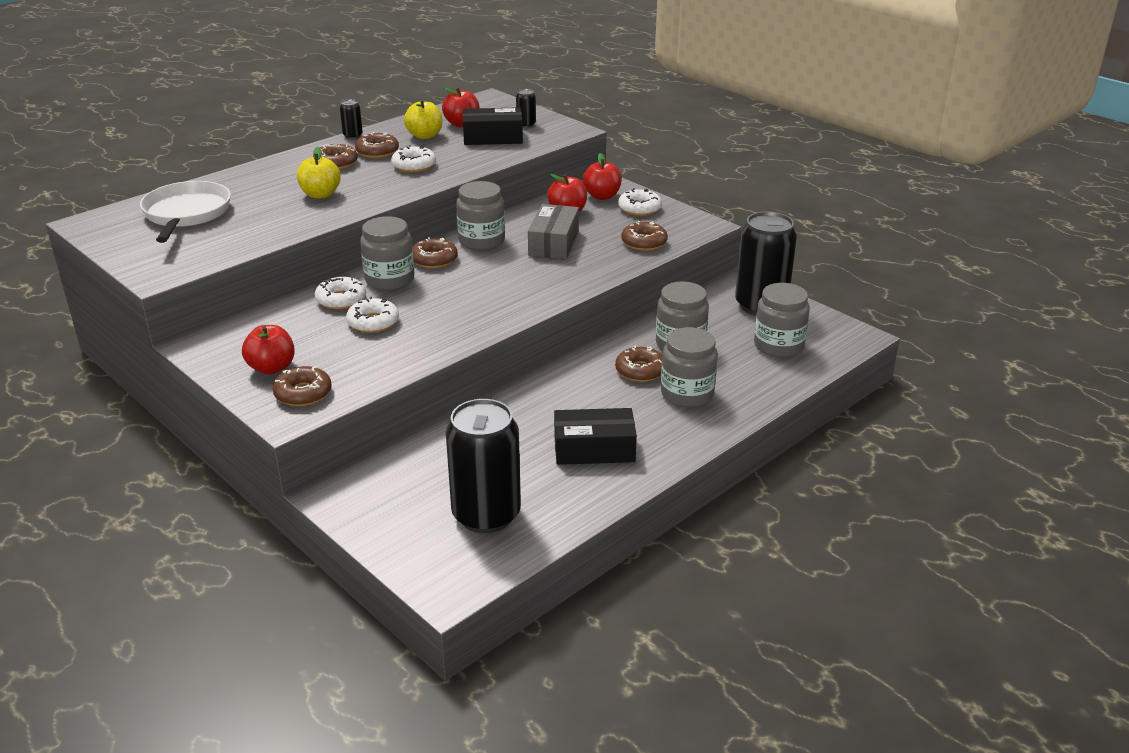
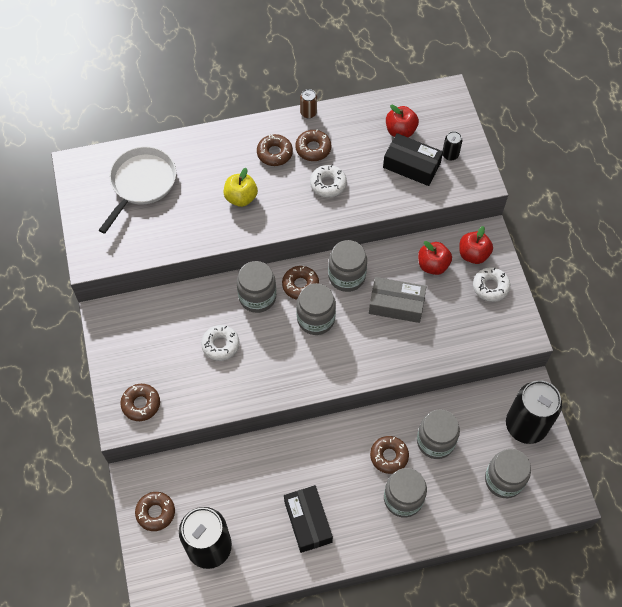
camera: 30 degrees right, 30 degrees up
red apple [242,325,295,375] -> none
white donut [315,277,366,309] -> none
black can [340,99,363,139] -> brown can [300,89,317,118]
yellow apple [404,99,443,139] -> none
grey box [528,204,579,259] -> grey box turned 60 degrees clockwise [369,277,426,323]
black box [554,408,637,465] -> black box turned 45 degrees clockwise [284,485,333,553]
brown donut [621,221,668,251] -> brown donut moved to [135,492,175,531]
none -> grey jar [296,283,336,335]

